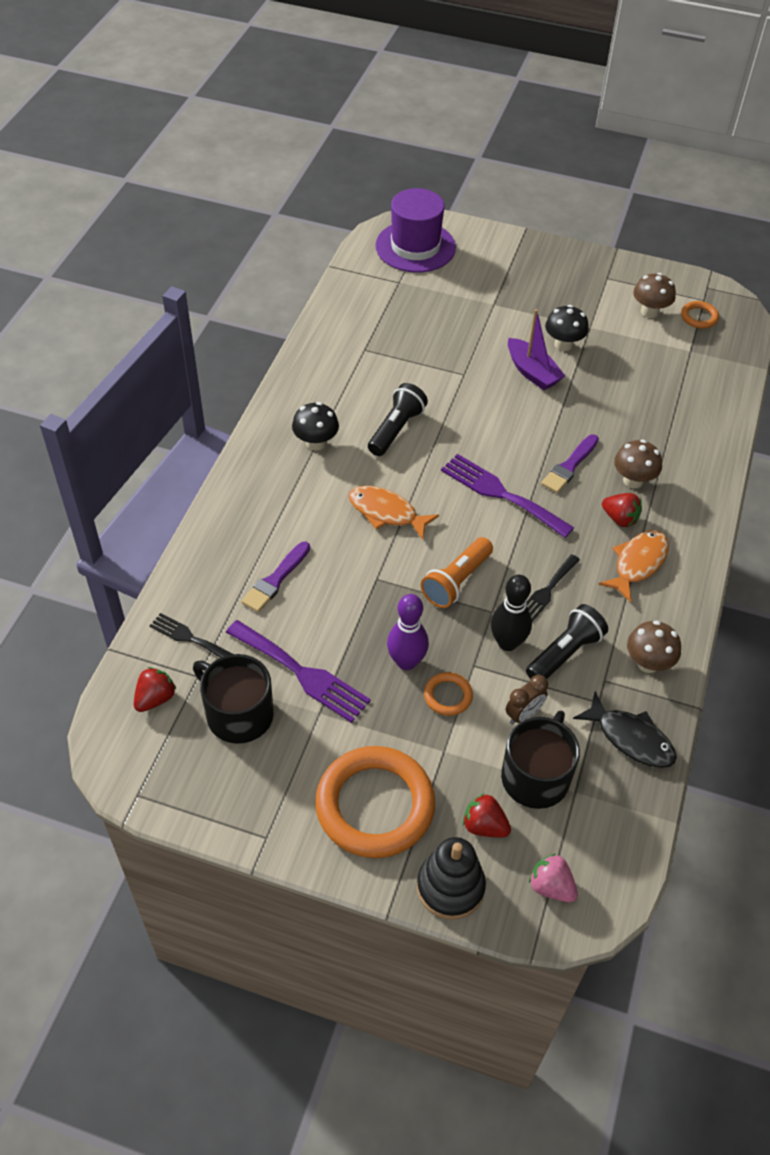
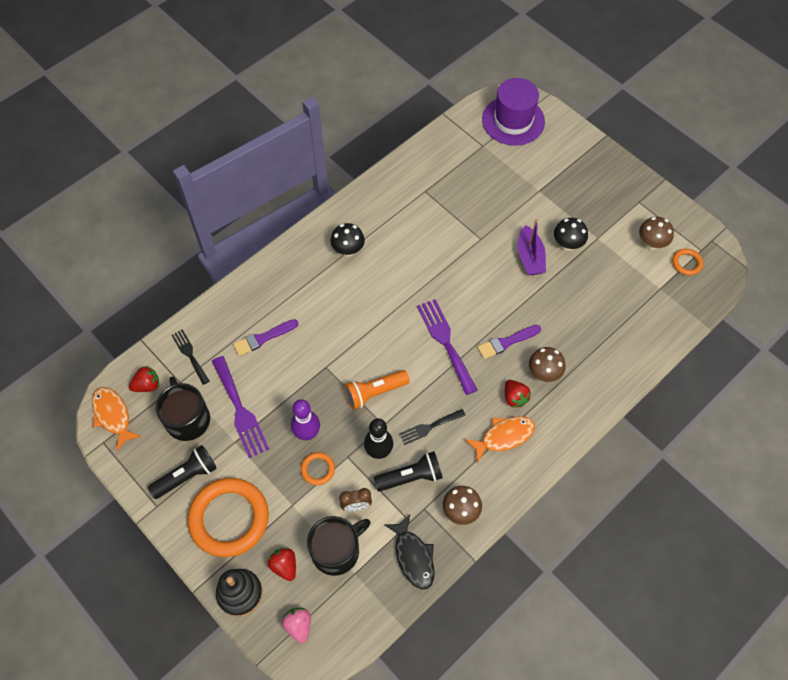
camera: 30 degrees right, 10 degrees up
orange fish [349,486,439,540] -> orange fish moved to [92,387,141,451]
black flashlight [368,383,428,456] -> black flashlight moved to [148,445,217,499]

